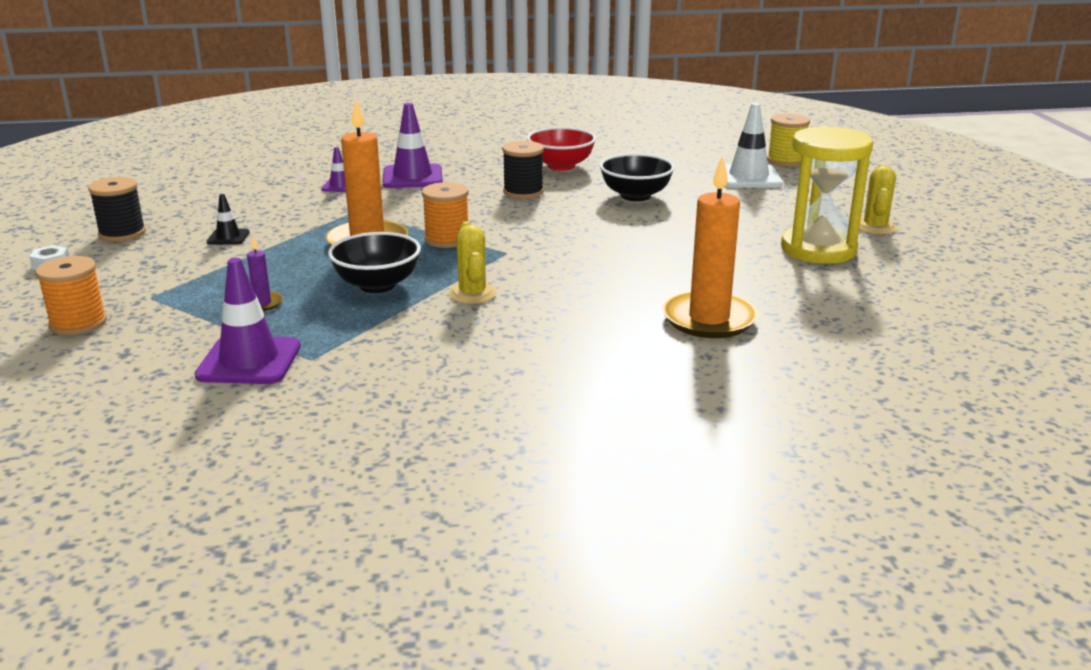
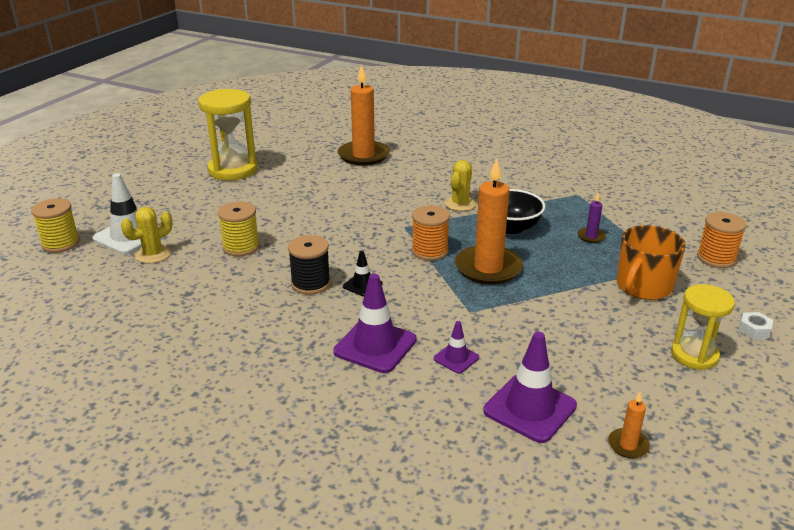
camera: 145 degrees left, 5 degrees up
black spool [88,177,146,242] -> yellow hourglass [671,284,735,370]
purple traffic cone [194,258,301,384] -> purple traffic cone moved to [483,332,577,443]
black traffic cone [207,194,250,245] -> black traffic cone moved to [343,251,383,297]
red bowl [527,127,596,171] -> none
black bowl [600,154,675,201] -> yellow spool [218,202,260,256]
yellow cactus [859,164,897,234] -> yellow cactus moved to [121,207,173,263]
none -> orange candle [608,392,650,459]
none -> orange mug [617,225,686,300]

